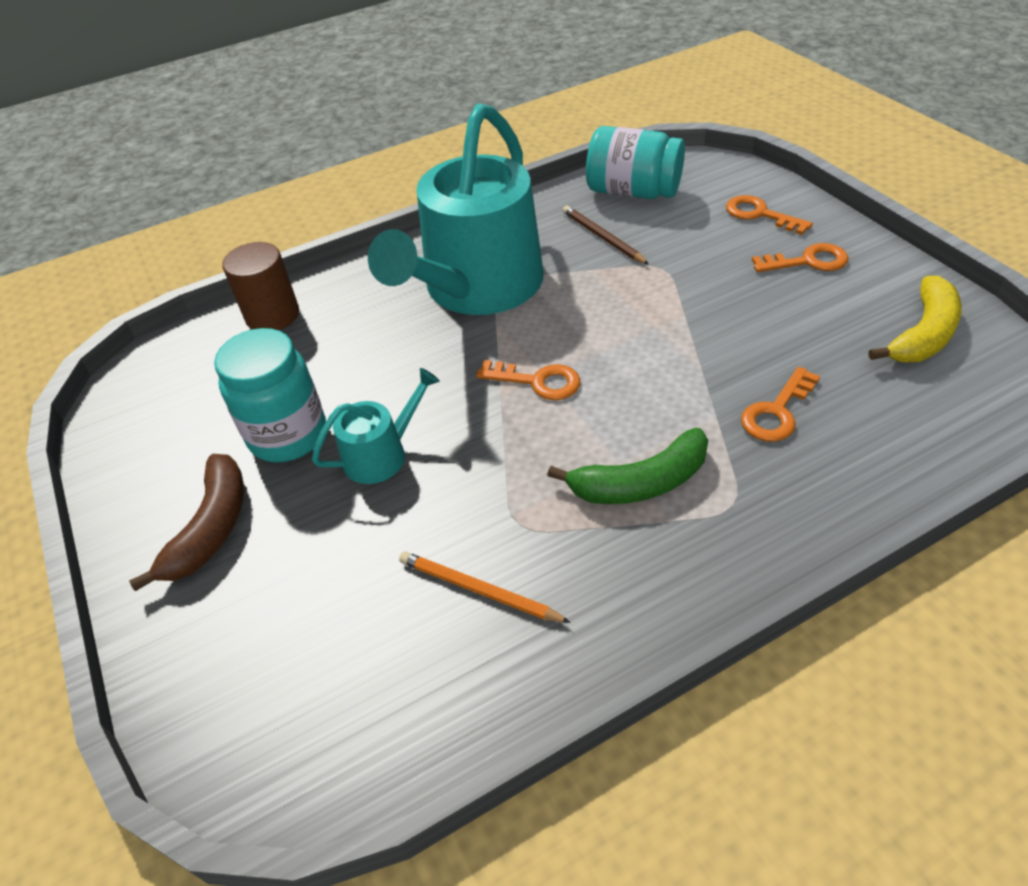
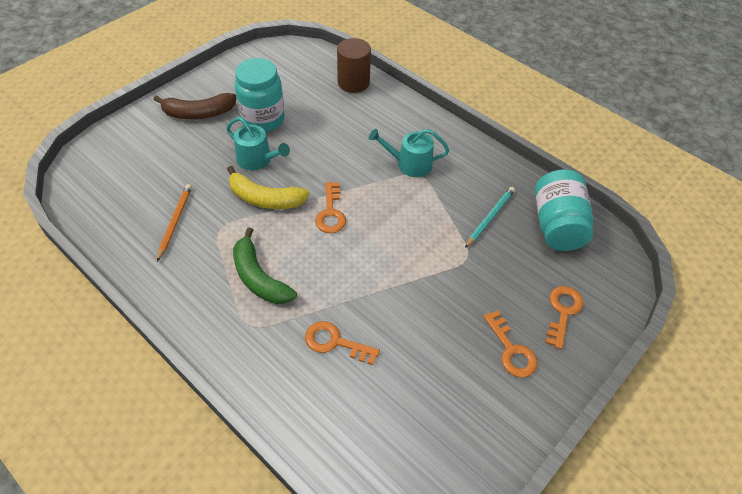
camera: 65 degrees right, 5 degrees up
turquoise watering can [368,103,544,315] -> turquoise watering can [369,129,449,177], size x0.43
brown pencil [563,206,649,265] -> turquoise pencil [465,187,515,248]
yellow banana [869,276,962,362] -> yellow banana moved to [227,166,310,209]

